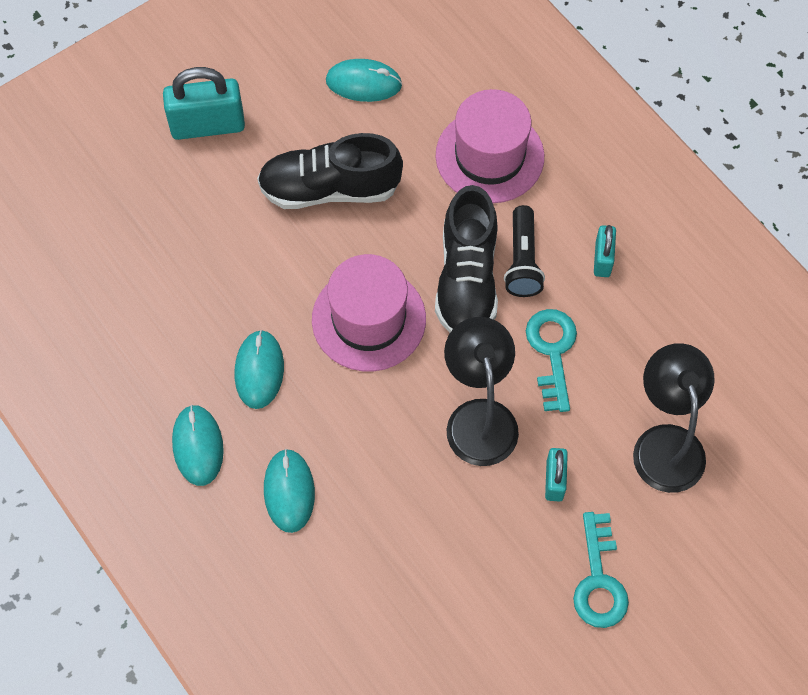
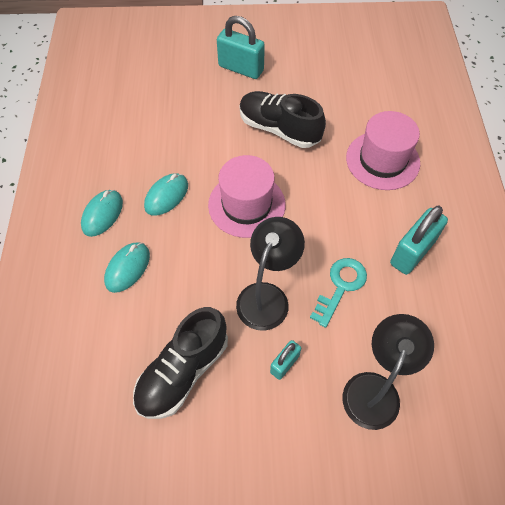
camera: 35 degrees right, 5 degrees down
turquoise mouse [326,59,402,102] -> none
black shoe [435,185,498,333] -> black shoe moved to [133,307,228,419]
black flashlight [504,205,545,297] -> none
turquoise key [573,512,629,628] -> none
turquoise padlock [594,225,616,277] -> turquoise padlock [390,206,448,275], size x1.82

